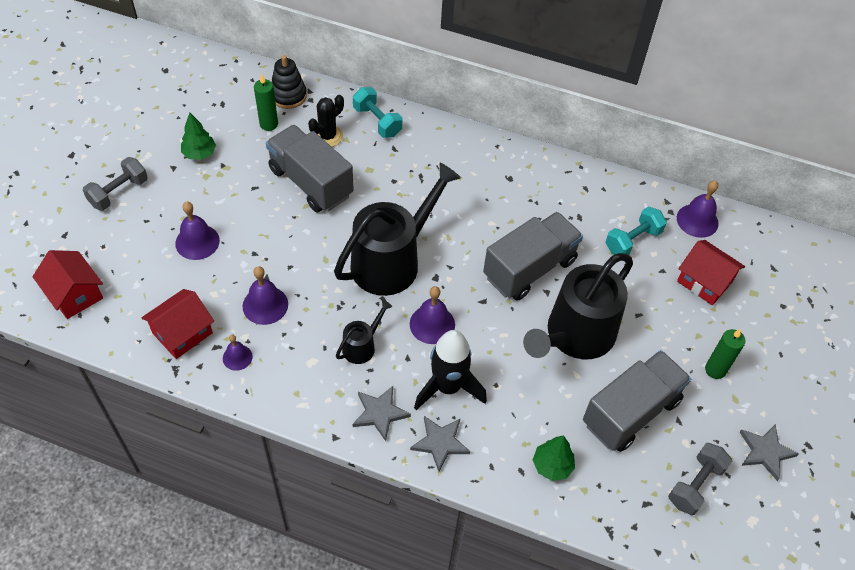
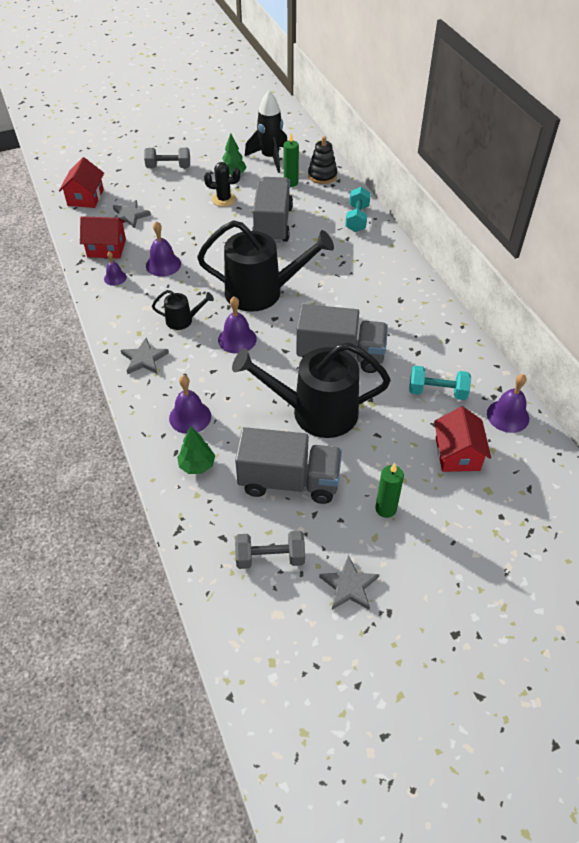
camera: 50 degrees right, 5 degrees down
purple bell [175,201,220,260] -> purple bell moved to [169,375,211,434]
black cactus [308,95,344,147] -> black cactus moved to [204,162,240,207]
grey star [410,416,470,472] -> grey star moved to [113,200,151,228]
black rocket [414,330,487,410] -> black rocket moved to [245,91,287,173]

